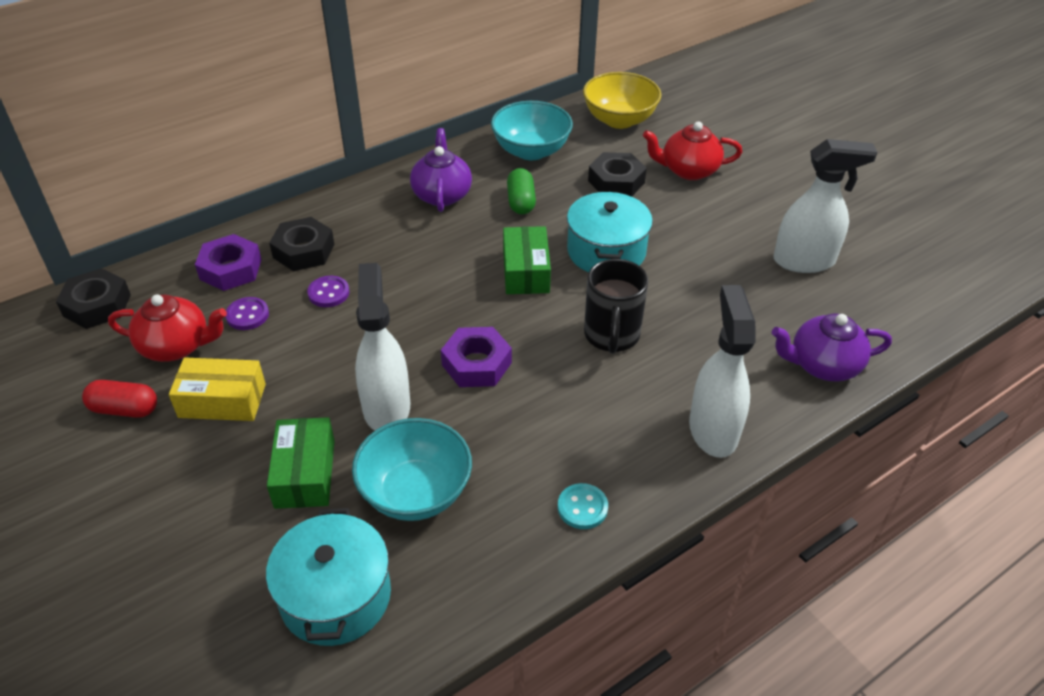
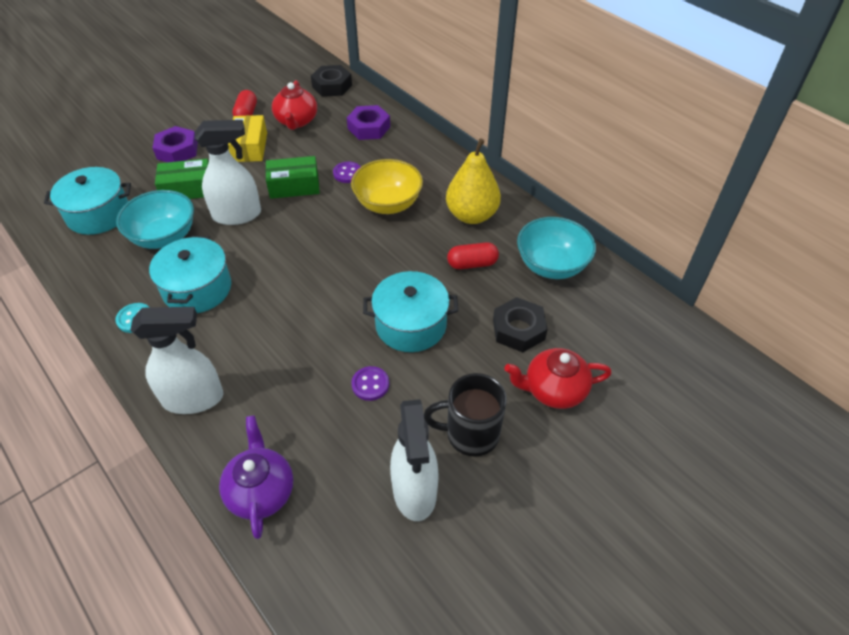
camera: 85 degrees right, 5 degrees up
purple button [225,297,269,330] -> purple button moved to [351,366,389,401]
black nut [269,217,335,271] -> none
purple teapot [410,128,472,212] -> yellow pear [446,138,501,224]
purple nut [441,327,512,387] -> purple nut moved to [153,126,198,162]
green box [503,226,551,294] -> green box moved to [266,156,320,199]
green capsule [507,168,536,215] -> red capsule [447,242,499,269]
yellow bowl [583,72,661,129] -> yellow bowl moved to [351,159,423,214]
black mug [584,259,648,354] -> black mug moved to [424,373,507,456]
red teapot [643,122,742,180] -> red teapot turned 90 degrees counterclockwise [504,348,612,409]
none -> turquoise pot [149,236,231,313]

